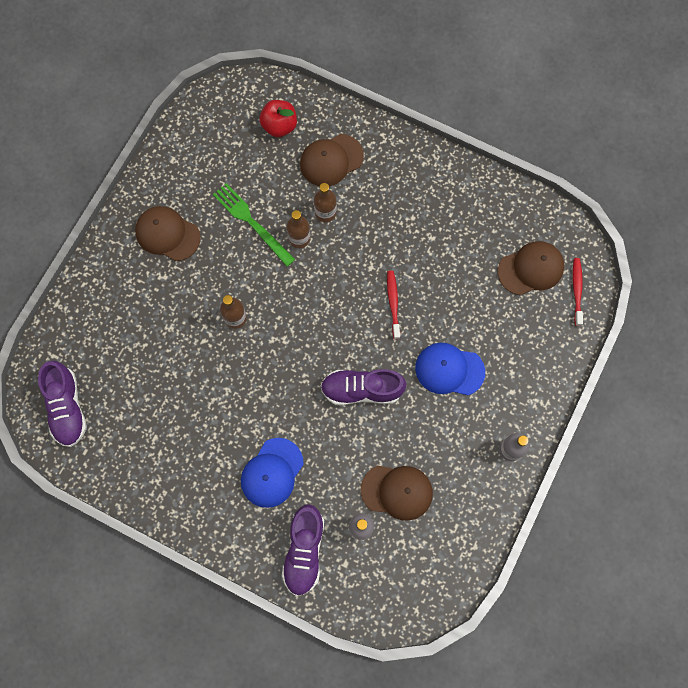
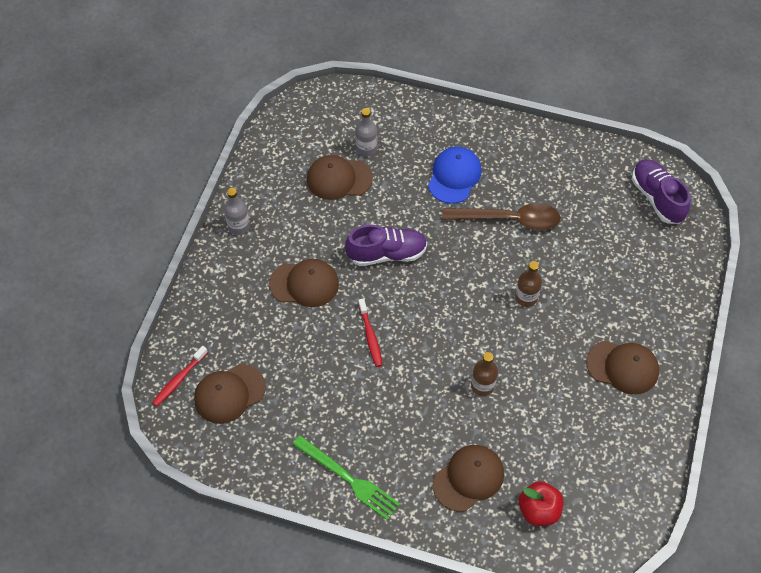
camera: 170 degrees right, 15 degrees down
green fork [213,183,295,267] -> green fork moved to [292,435,400,520]
purple shoe [282,504,324,596] -> none
brown bottle [314,183,337,222] -> none
blue cap [415,343,485,395] -> brown cap [269,259,339,307]
red toothbrush [573,258,583,326] -> red toothbrush turned 45 degrees clockwise [152,346,208,406]
none -> brown spoon [442,203,561,230]

